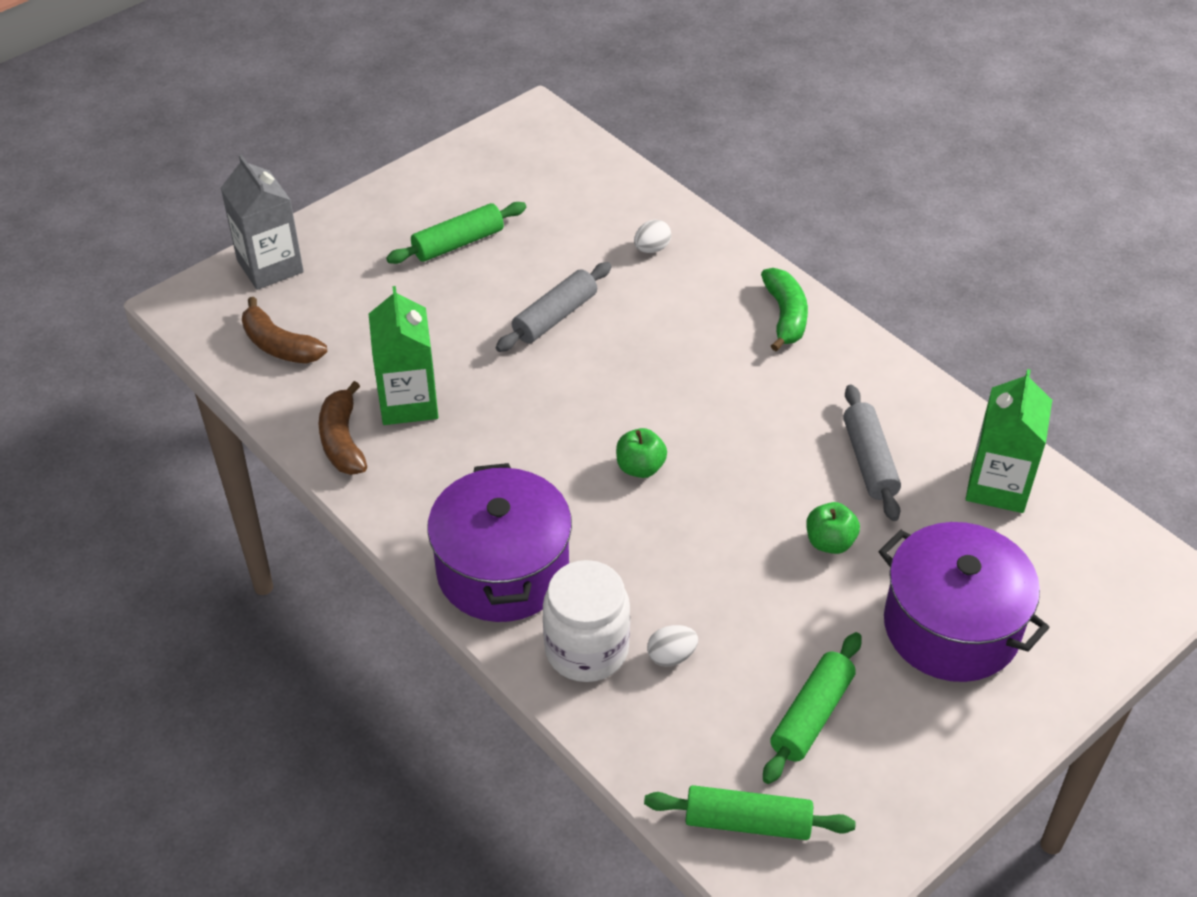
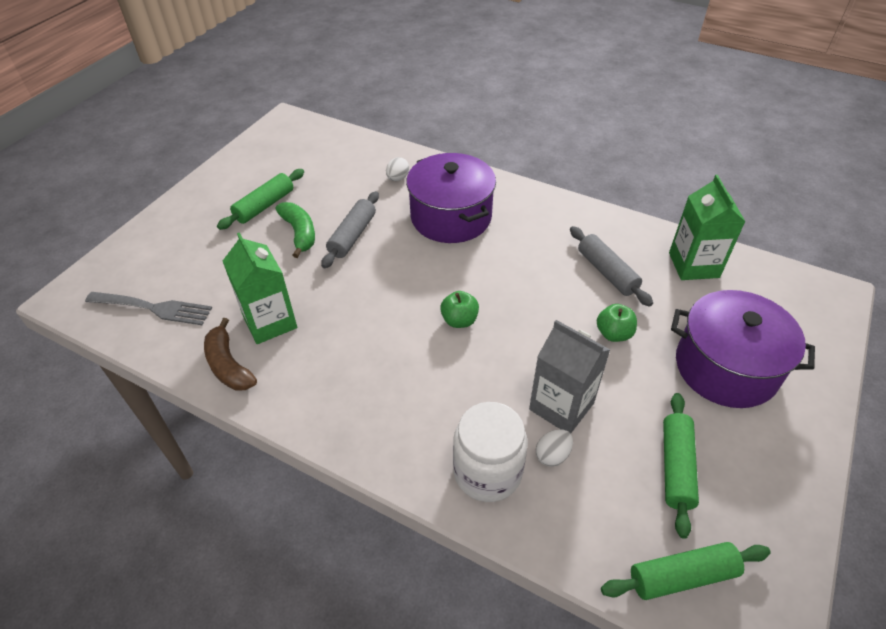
camera: 20 degrees left, 0 degrees up
grey carton [221,154,304,290] -> grey carton moved to [529,320,610,433]
brown banana [242,297,327,364] -> grey fork [85,292,212,325]
purple pot [427,463,572,622] -> purple pot moved to [406,153,496,243]
green banana [761,268,808,351] -> green banana moved to [276,202,315,258]

